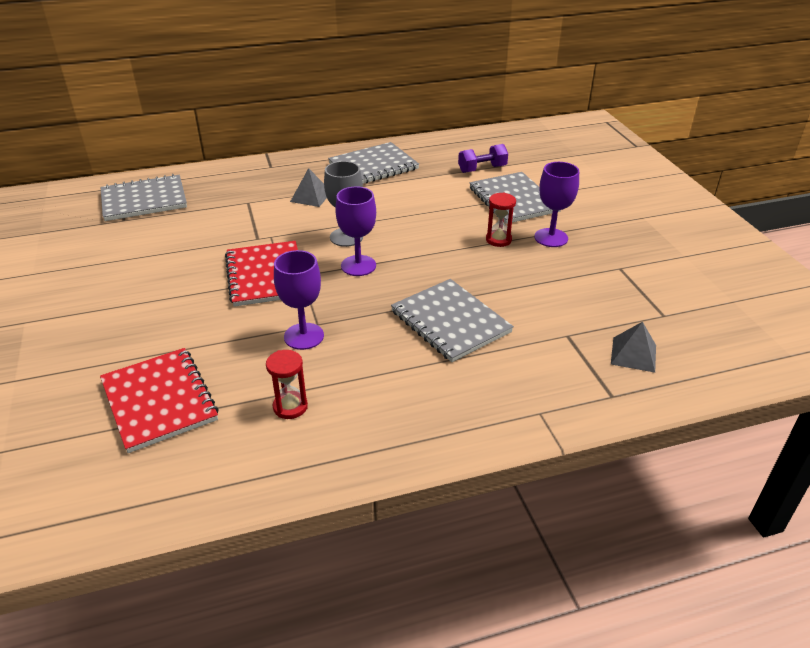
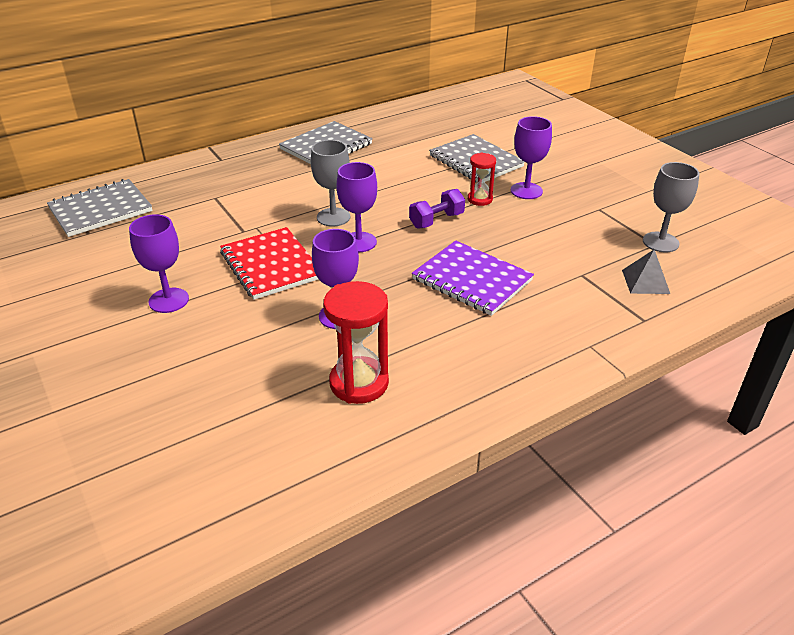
camera: 15 degrees left, 0 degrees up
red notebook [100,348,219,453] -> none
red hourglass [266,350,308,419] -> red hourglass [323,281,389,404], size x1.71
grey pyramid [290,168,327,207] -> none
grey notebook [391,279,514,362] -> purple notebook [412,241,534,316]
purple dumbbell [458,144,508,173] -> purple dumbbell moved to [409,189,465,229]
none -> purple goblet [129,214,189,313]
none -> grey goblet [643,162,699,252]

